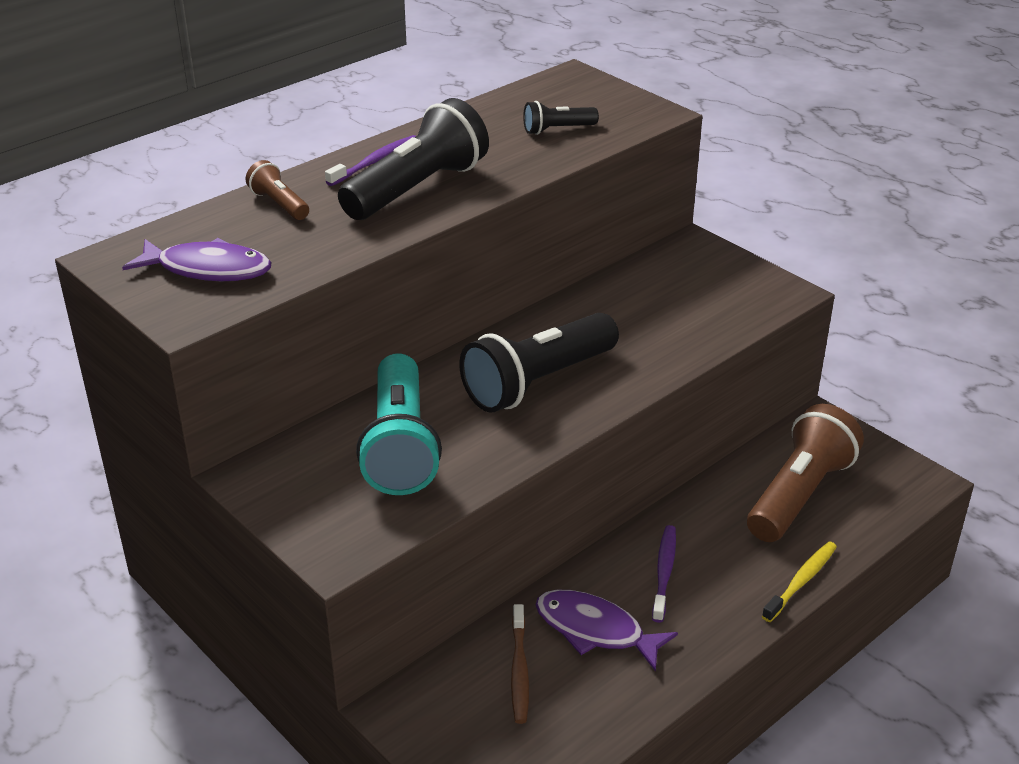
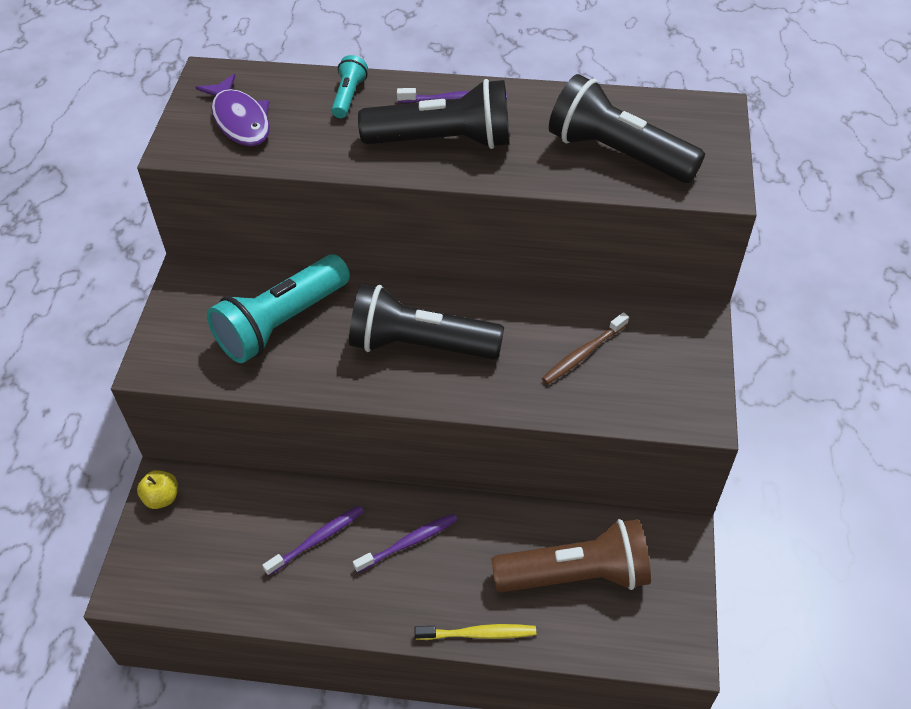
camera: 50 degrees right, 15 degrees up
brown flashlight [246,160,309,220] -> turquoise flashlight [331,55,368,118]
brown toothbrush [511,604,529,724] -> brown toothbrush moved to [542,312,629,384]
black flashlight [523,101,599,135] -> black flashlight [549,74,705,183], size x2.10
purple fish [536,590,678,672] -> purple toothbrush [262,506,364,576]
none -> yellow apple [137,470,178,509]

